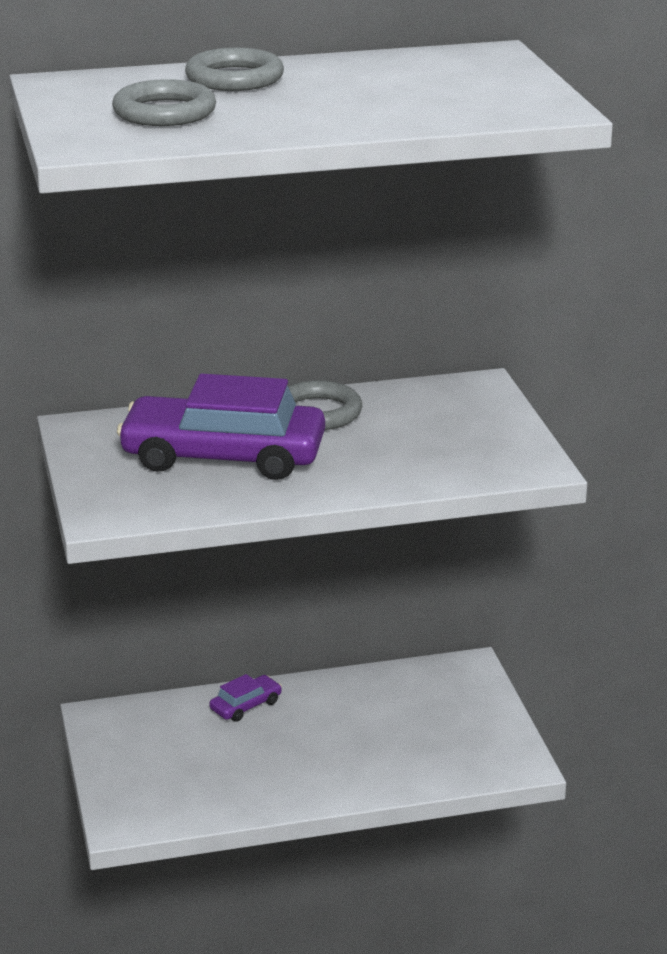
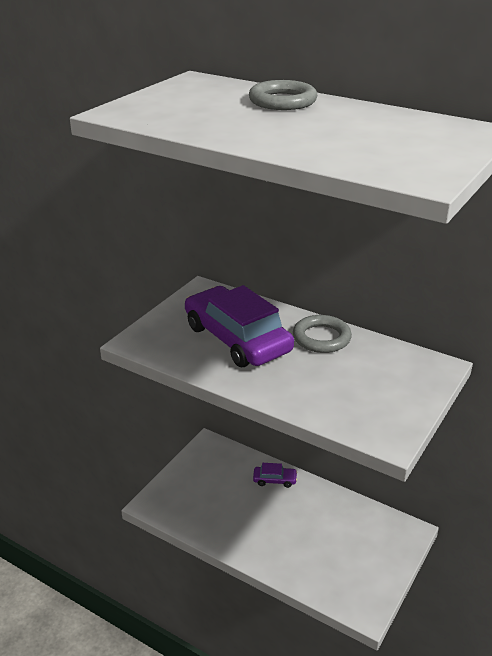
camera: 45 degrees right, 5 degrees up
grey ring [112,79,216,126] -> none

